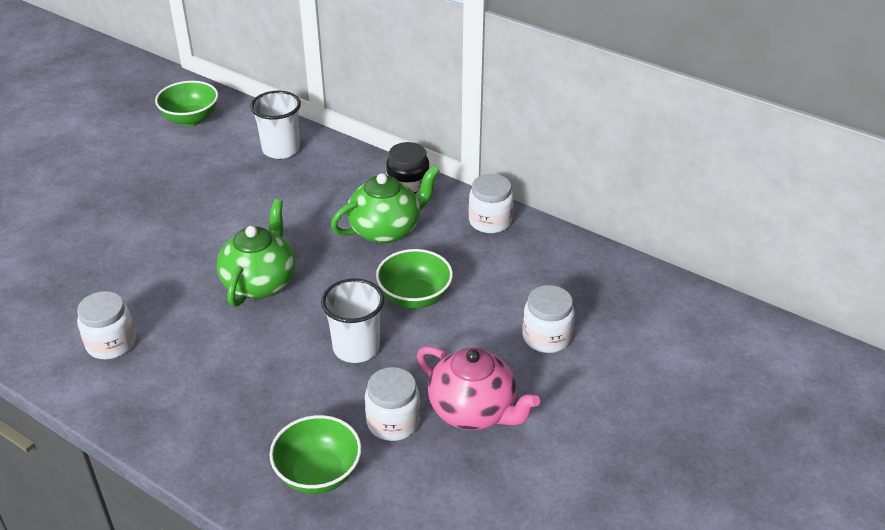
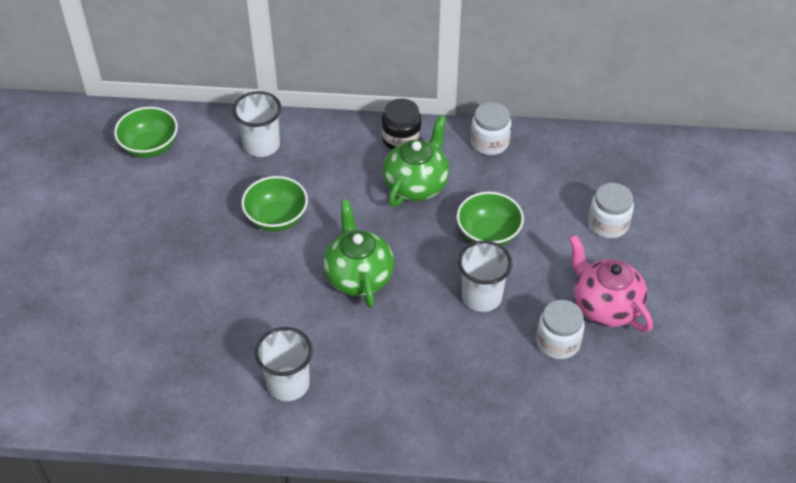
camera: 30 degrees left, 10 degrees up
white jar [77,291,136,359] -> white cup [255,327,313,401]
green bowl [269,415,362,494] -> green bowl moved to [241,176,308,231]
pink teapot [417,346,540,430] -> pink teapot turned 135 degrees counterclockwise [569,235,653,332]

